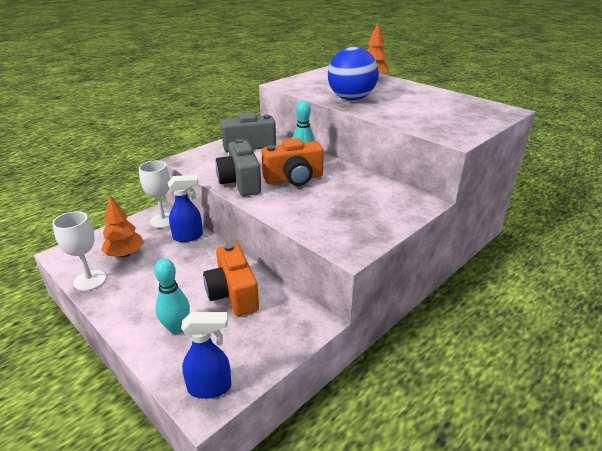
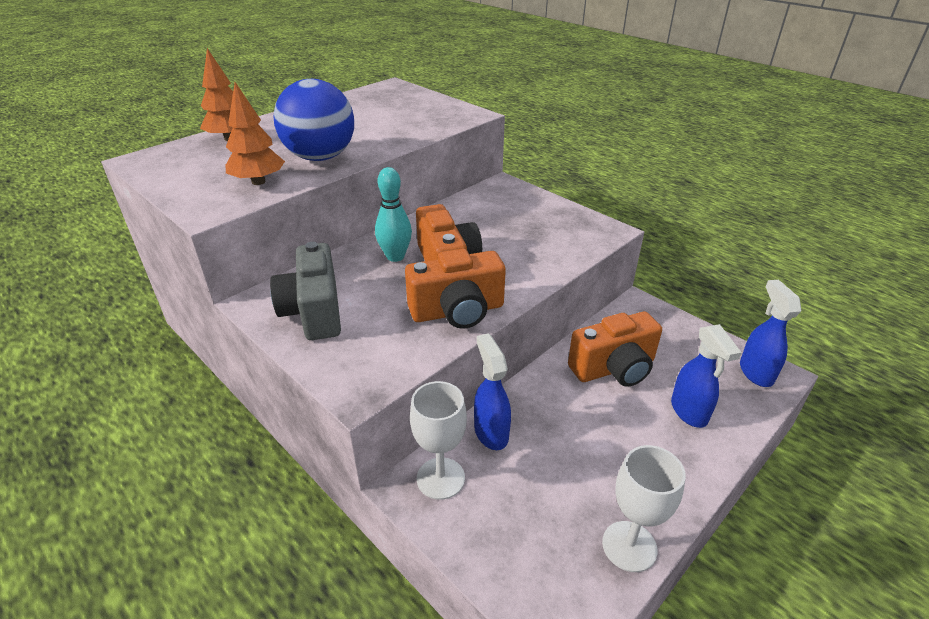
camera: 90 degrees left, 5 degrees up
orange tree [101,195,144,257] -> orange tree moved to [226,82,285,185]
turquoise bowling pin [154,258,190,334] -> blue spray bottle [671,324,742,428]
grey camera [216,139,261,196] -> orange camera [405,249,506,329]

